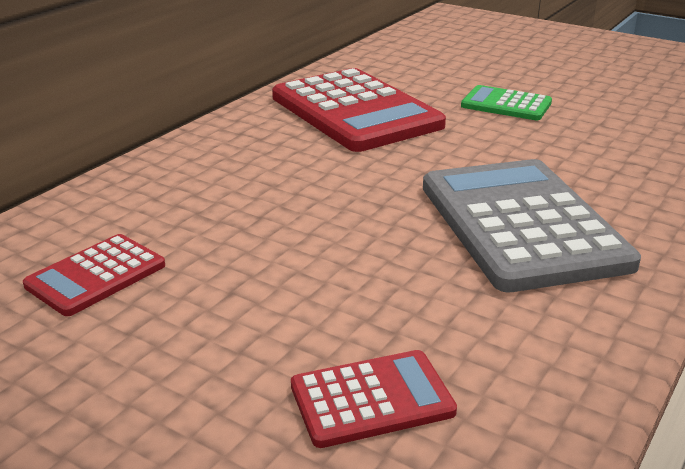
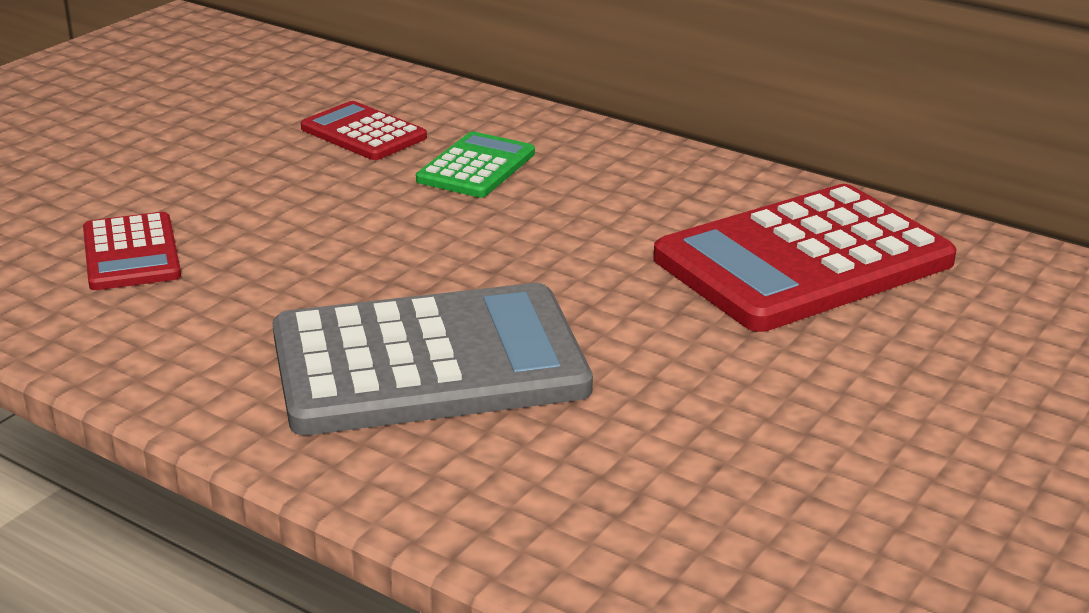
camera: 90 degrees right, 0 degrees up
green calculator [461,85,552,120] -> green calculator moved to [416,131,535,198]

